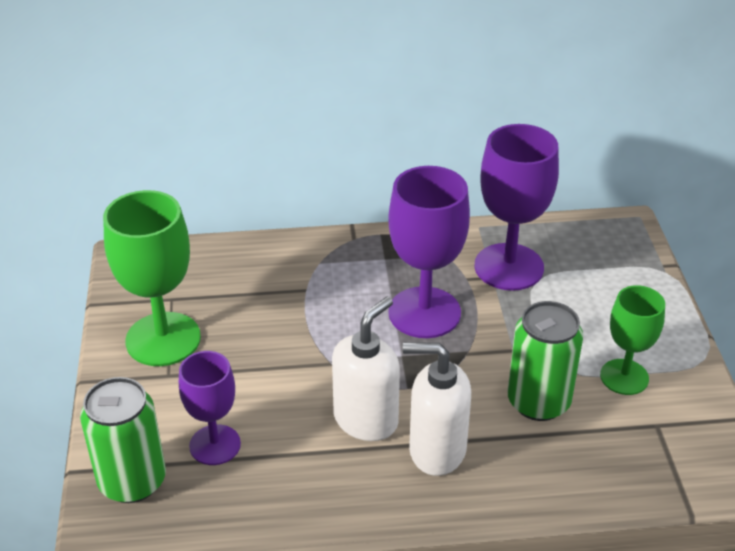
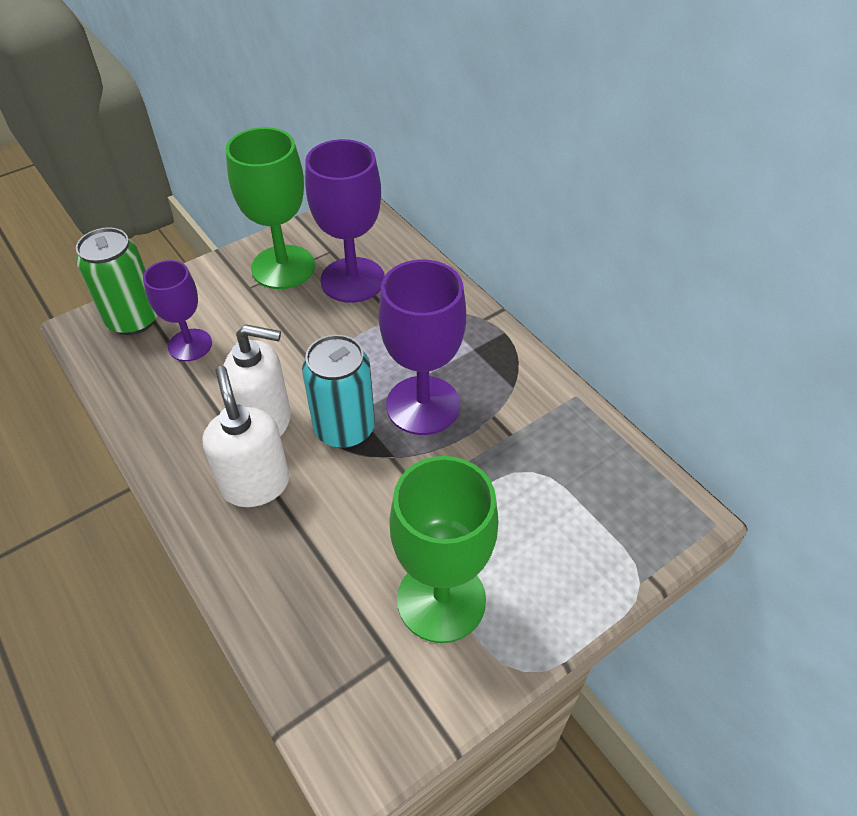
camera: 60 degrees right, 10 degrees up
purple goblet [474,124,559,291] -> purple goblet moved to [305,139,385,303]
green can [507,301,583,421] -> none
green goblet [600,285,665,395] -> green goblet [389,456,499,643], size x1.61
none -> turquoise can [302,335,375,448]

